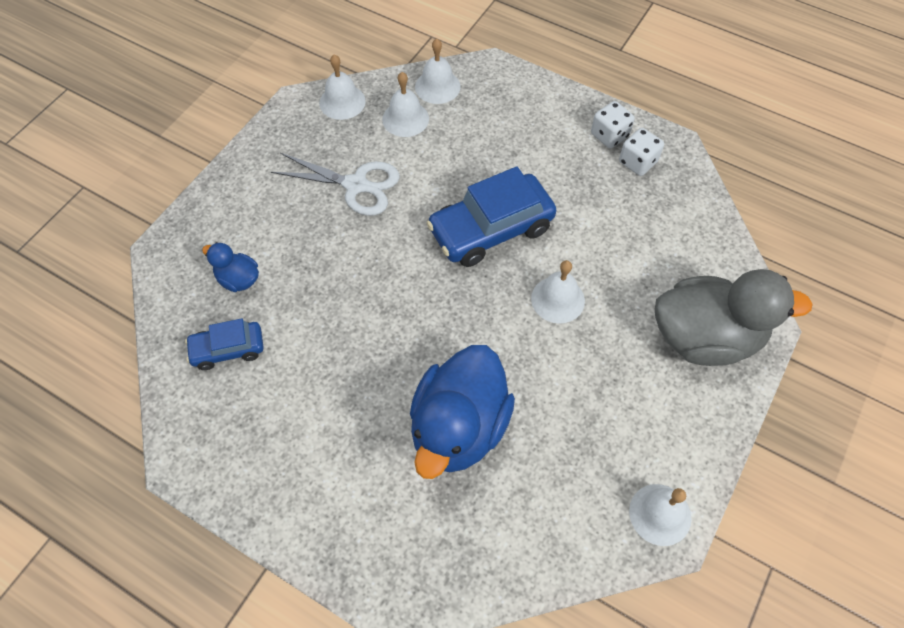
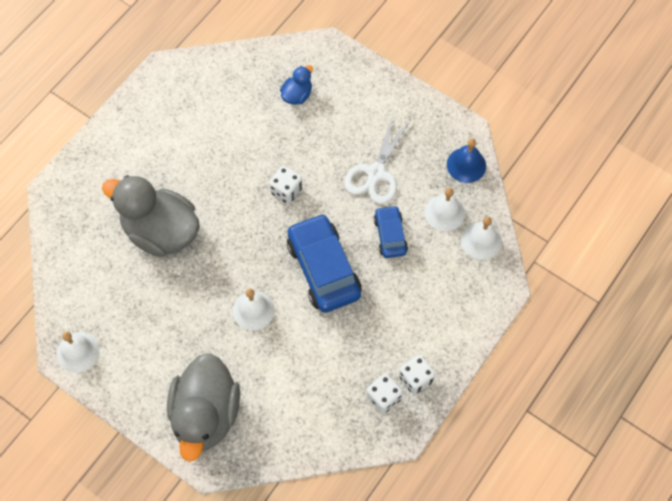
camera: 95 degrees right, 5 degrees up
blue car [185,318,264,370] -> blue car moved to [374,205,408,258]
white bell [319,55,366,120] -> blue bell [447,138,486,183]
blue duck [410,345,515,479] -> grey duck [102,175,200,257]
none -> white dice [269,166,303,204]

